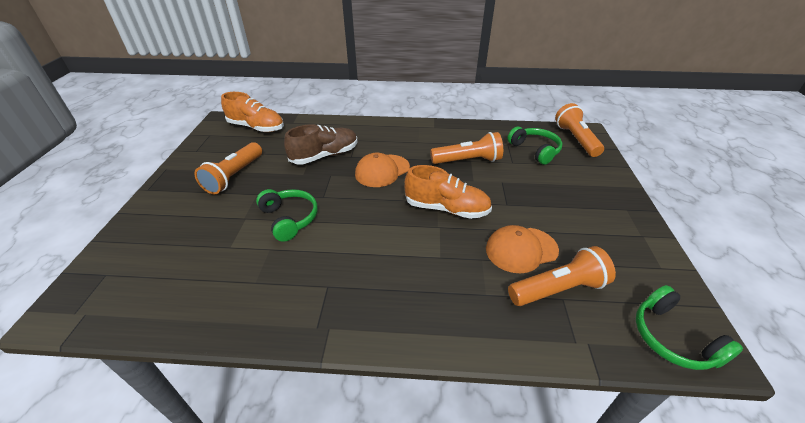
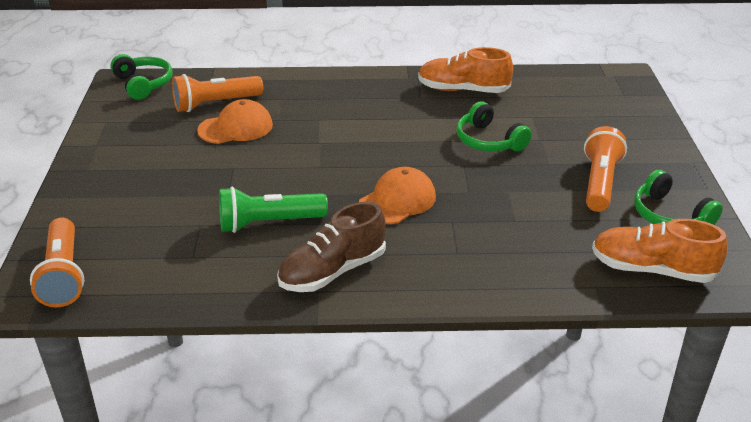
camera: 175 degrees right, 5 degrees down
brown shoe [284,124,358,164] -> brown shoe moved to [277,202,386,292]
orange shoe [404,165,492,219] -> orange shoe moved to [418,47,513,93]
orange flashlight [430,132,503,164] -> green flashlight [219,187,328,233]
green headphones [507,127,563,165] -> green headphones moved to [634,170,723,225]

